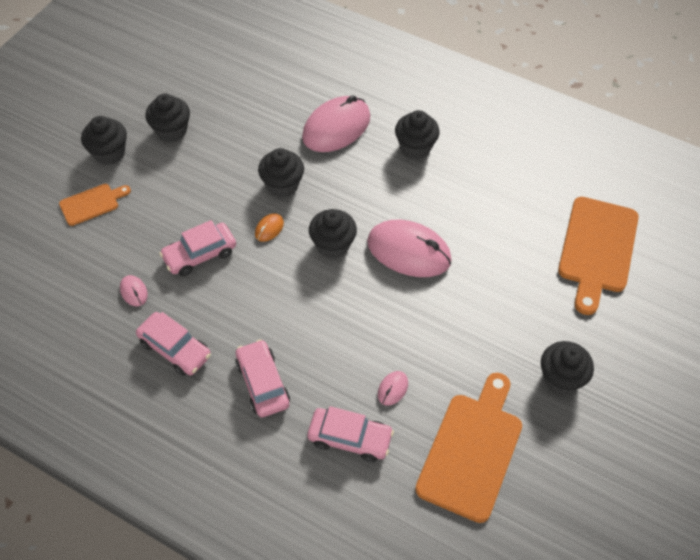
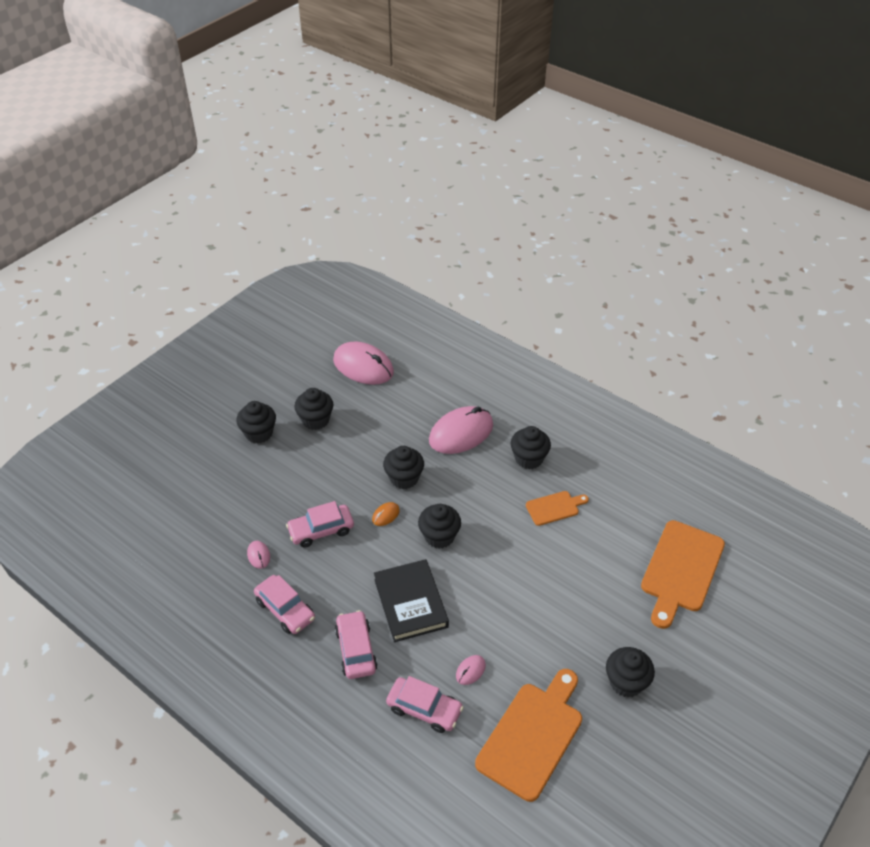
camera: 10 degrees right, 10 degrees down
orange cutting board [59,184,131,226] -> orange cutting board moved to [526,491,589,526]
pink mouse [367,220,452,277] -> pink mouse moved to [333,341,394,385]
none -> black book [374,559,449,642]

